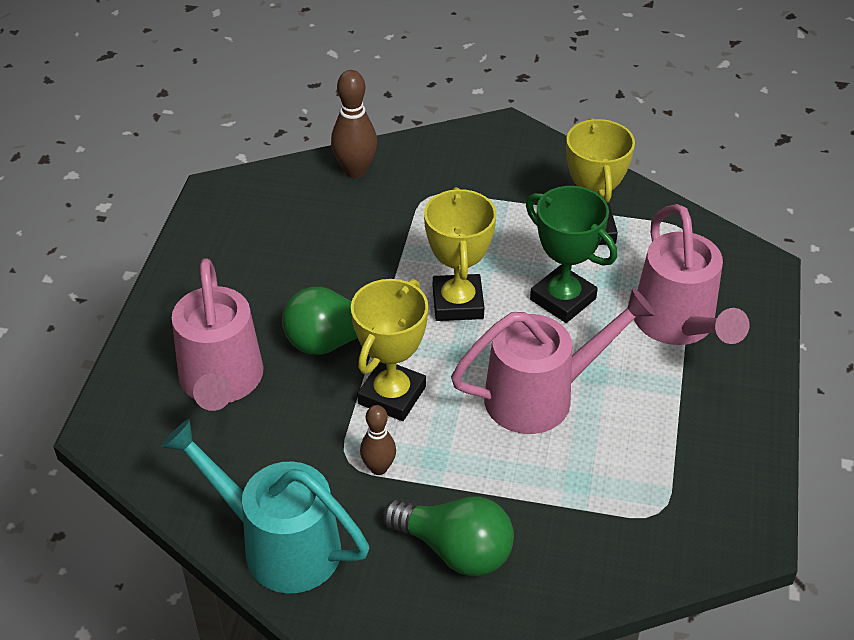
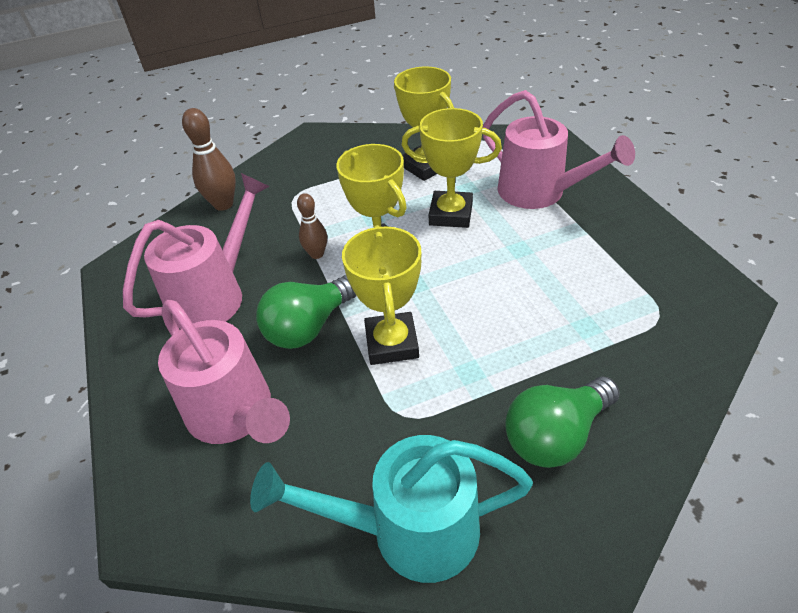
camera: 30 degrees left, 0 degrees up
brown bowling pin [360,405,396,475] -> brown bowling pin moved to [297,193,327,259]
green light bulb [382,496,514,576] -> green light bulb turned 150 degrees clockwise [505,377,620,468]
pink watering can [451,288,656,434] -> pink watering can moved to [123,173,270,329]
green trophy [526,186,617,323] -> yellow trophy [401,108,502,228]

